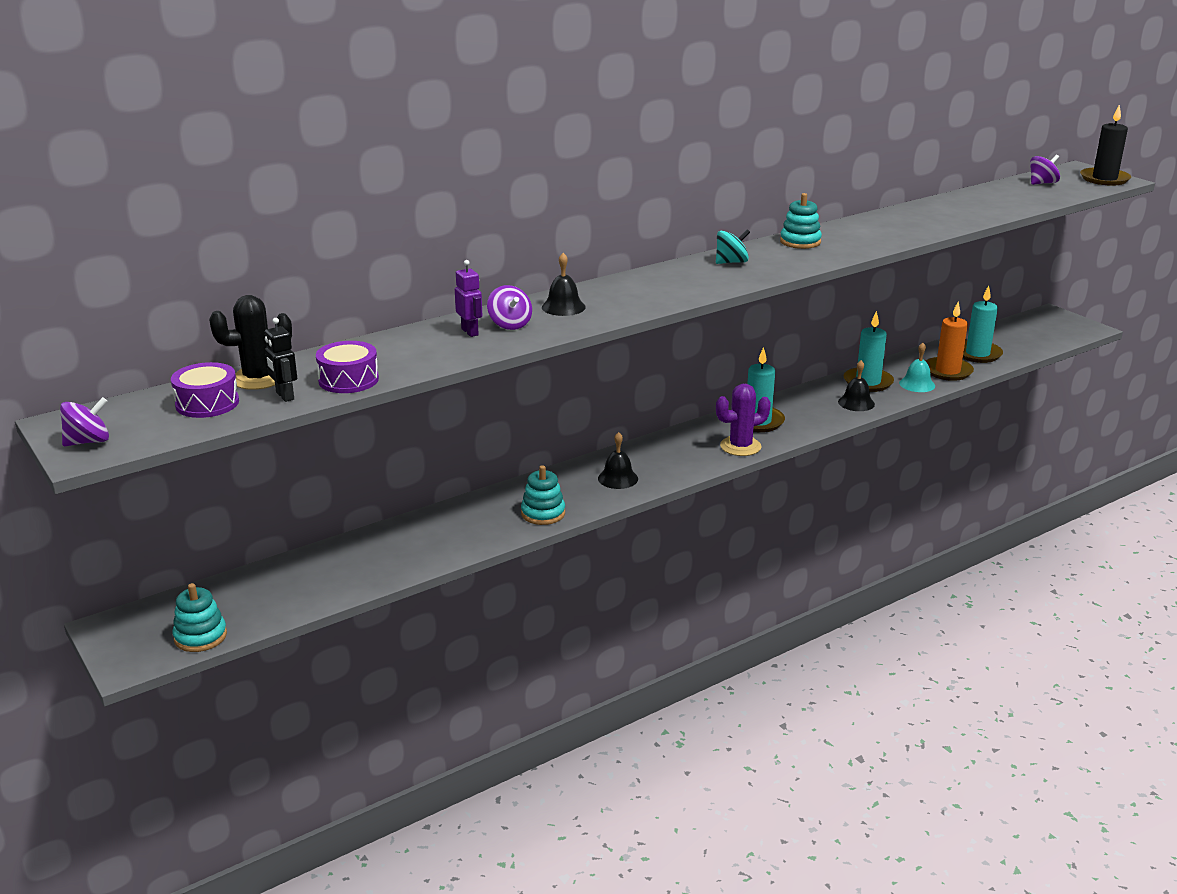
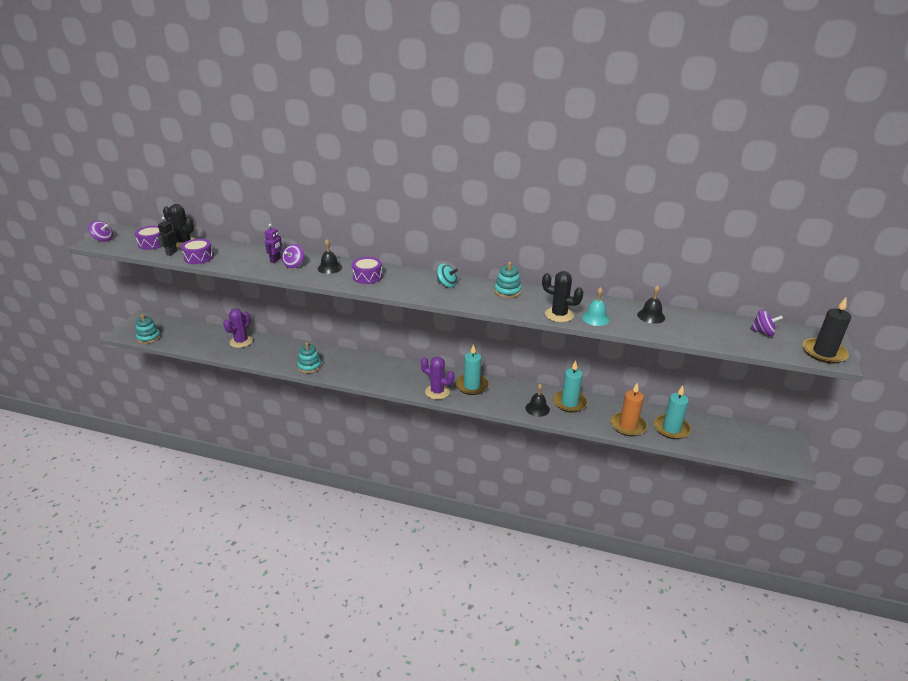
camera: 50 degrees right, 5 degrees up
black bell [598,432,638,489] -> black bell moved to [637,285,665,324]
turquoise bell [899,343,935,392] -> turquoise bell moved to [582,287,610,326]
none -> purple cactus [223,309,253,348]
none -> purple drum [352,257,383,284]
none -> black cactus [542,271,584,322]

